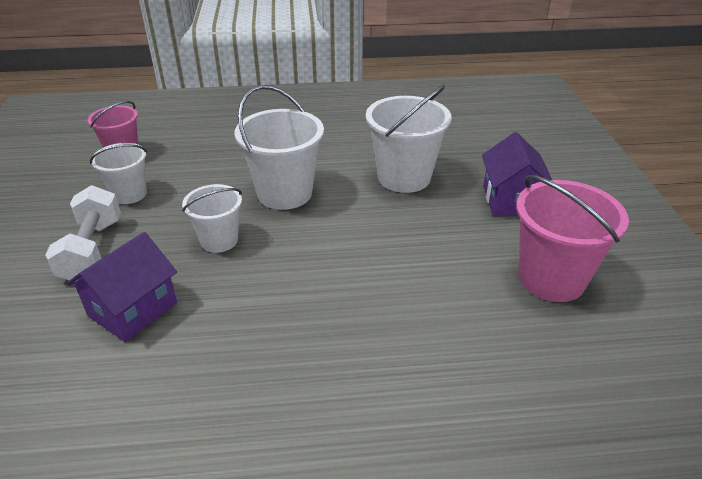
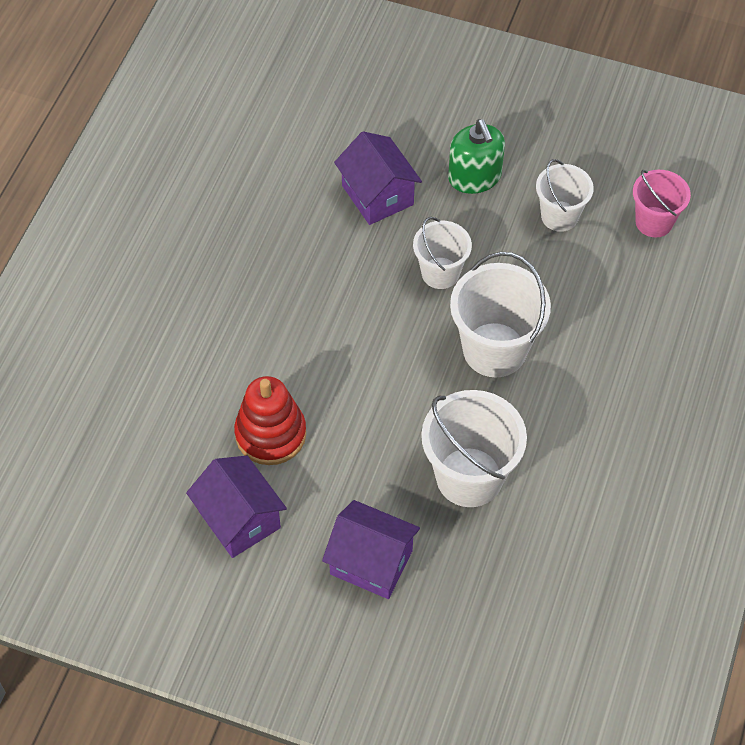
camera: 115 degrees right, 20 degrees up
white dumbbell [45,185,121,282] -> green soap dispenser [448,119,505,194]
pink bucket [516,175,629,302] -> purple house [186,456,287,558]
none -> red stacking toy [234,376,306,465]

